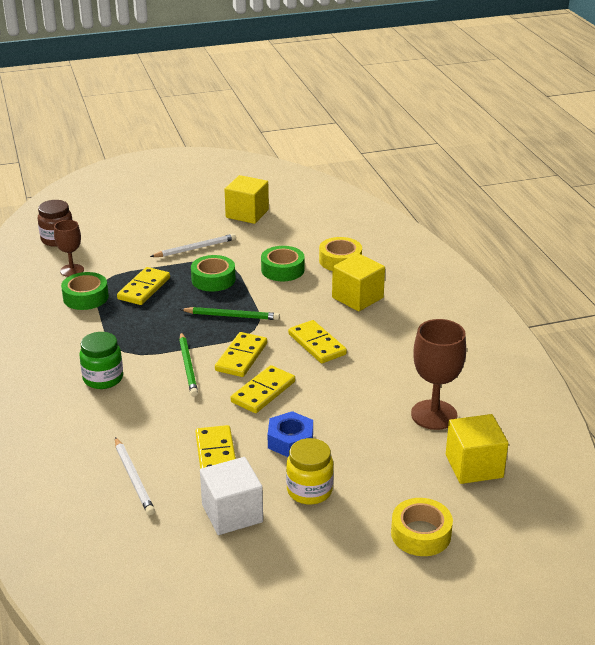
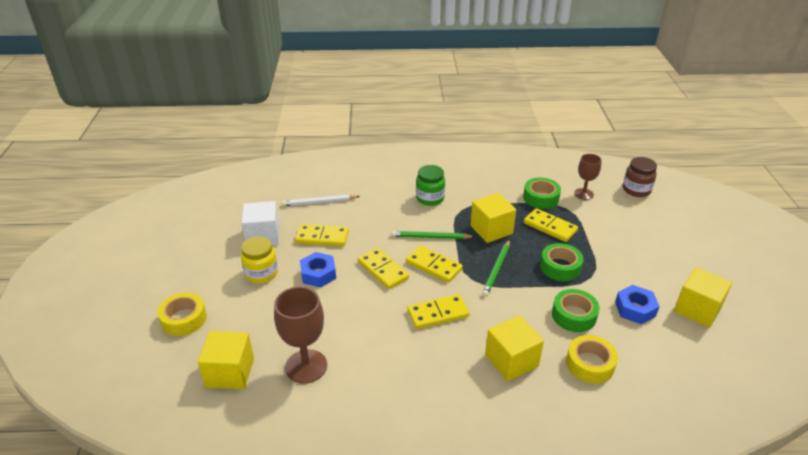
camera: 105 degrees right, 5 degrees up
white pencil [150,234,236,257] -> none
none -> yellow cube [470,193,516,243]
none -> blue nut [615,285,660,324]

